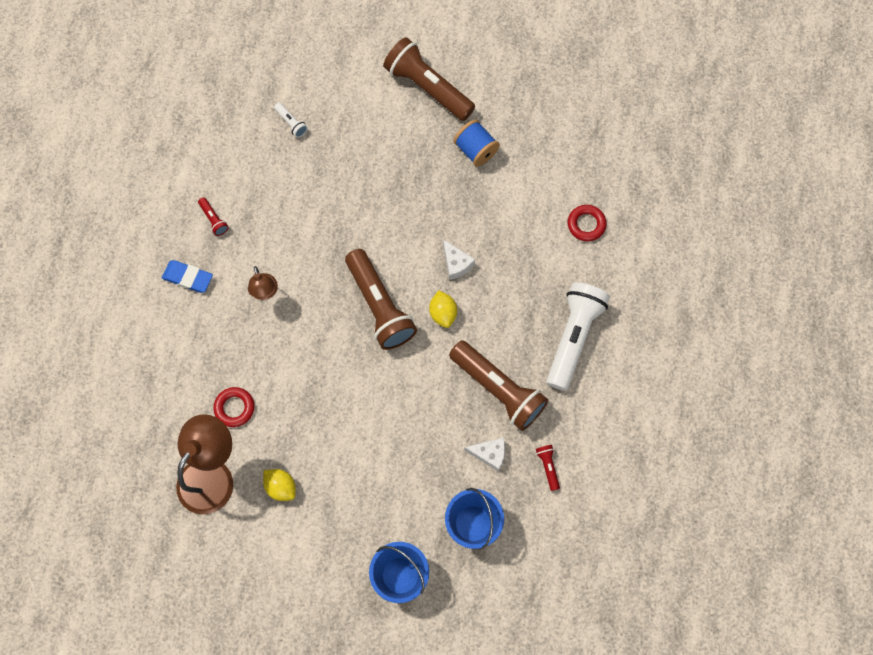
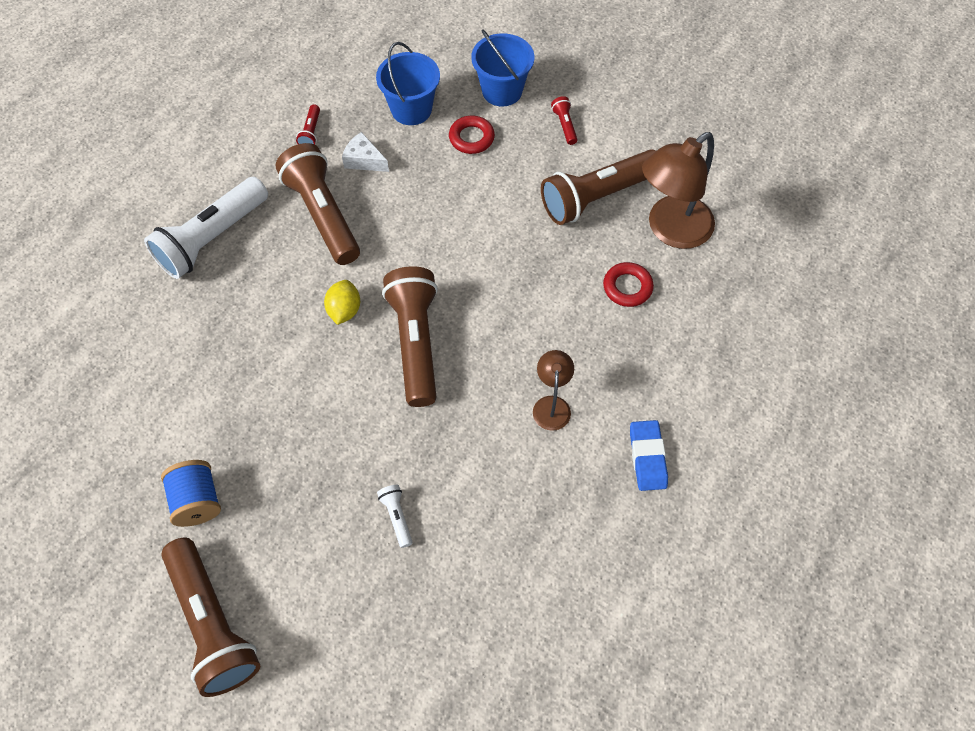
camera: 160 degrees left, 10 degrees down
blue eraser [162,260,213,293] -> blue eraser turned 45 degrees clockwise [630,420,668,491]
red flashlight [198,197,229,236] -> red flashlight moved to [551,96,577,145]
yellow lemon [263,469,296,501] -> brown flashlight [541,149,656,225]
white flashlight [274,103,308,138] -> white flashlight moved to [377,485,412,548]
white cheese [443,239,475,280] -> none
red ring [568,205,607,241] -> red ring moved to [449,116,495,154]

